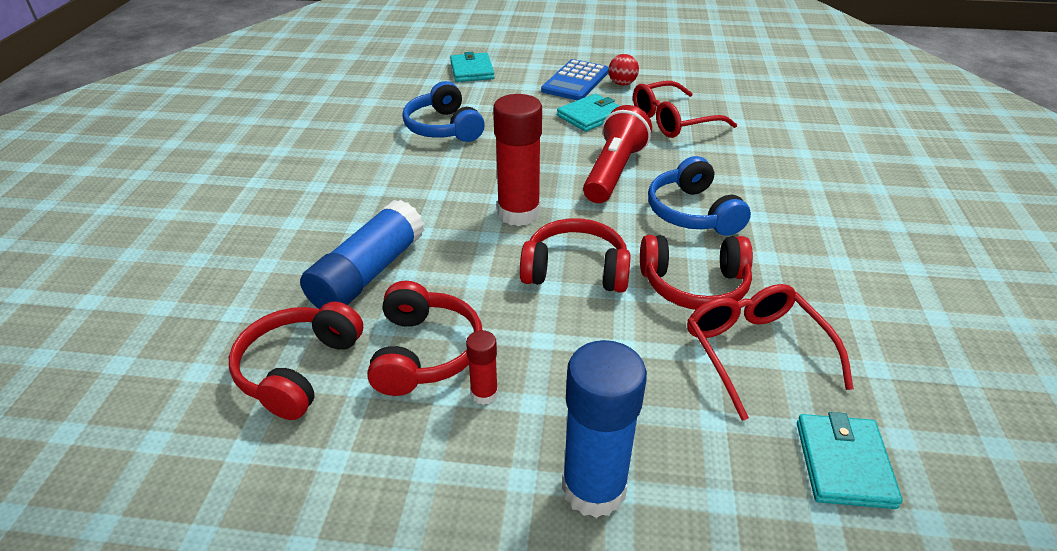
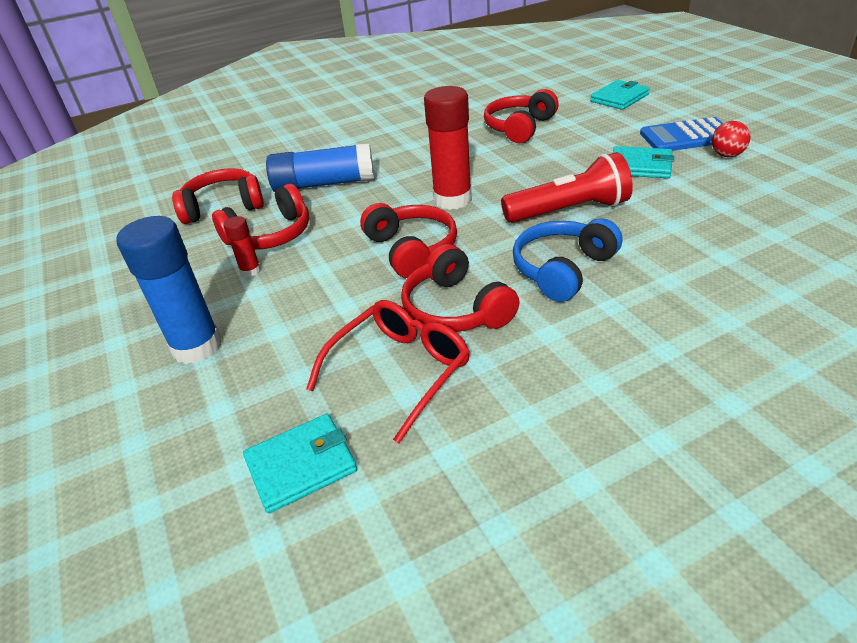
camera: 60 degrees right, 0 degrees up
blue headphones [402,81,485,142] -> red headphones [484,89,559,143]
red glasses [633,81,737,138] -> none

